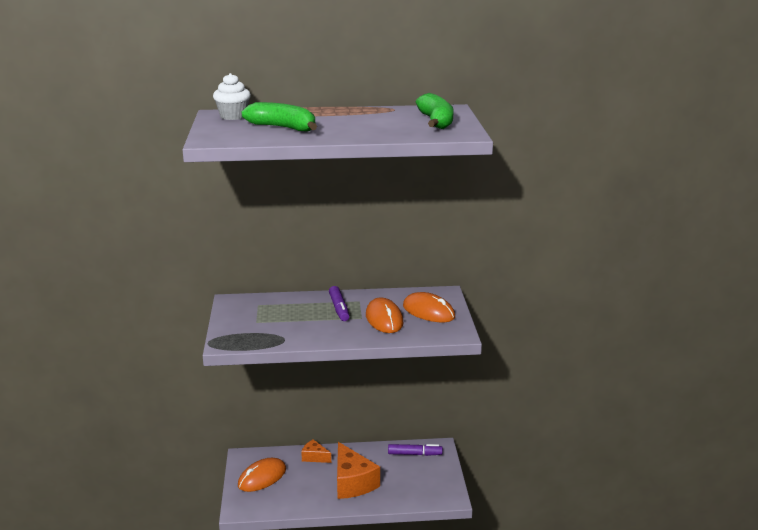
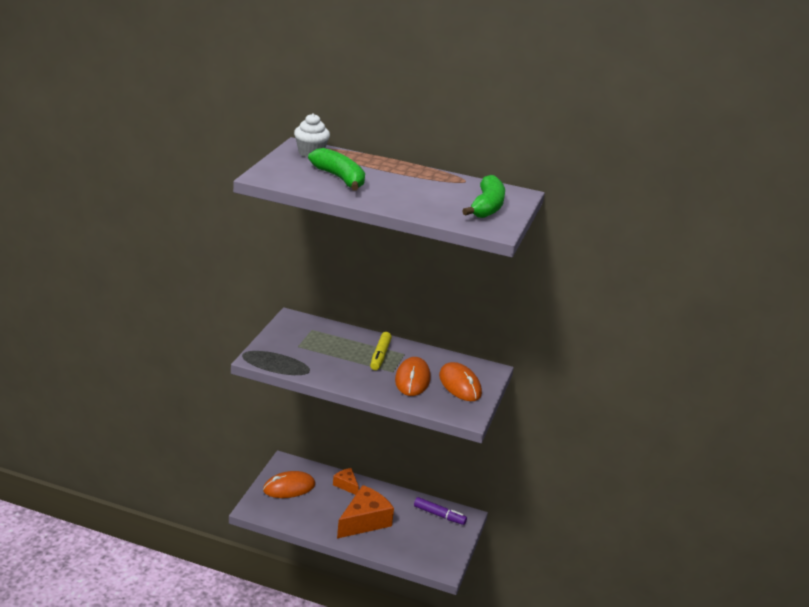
camera: 20 degrees right, 5 degrees up
purple marker [329,286,349,321] -> yellow marker [370,332,392,370]
orange cheese [337,442,380,499] -> orange cheese turned 135 degrees counterclockwise [337,485,394,539]

